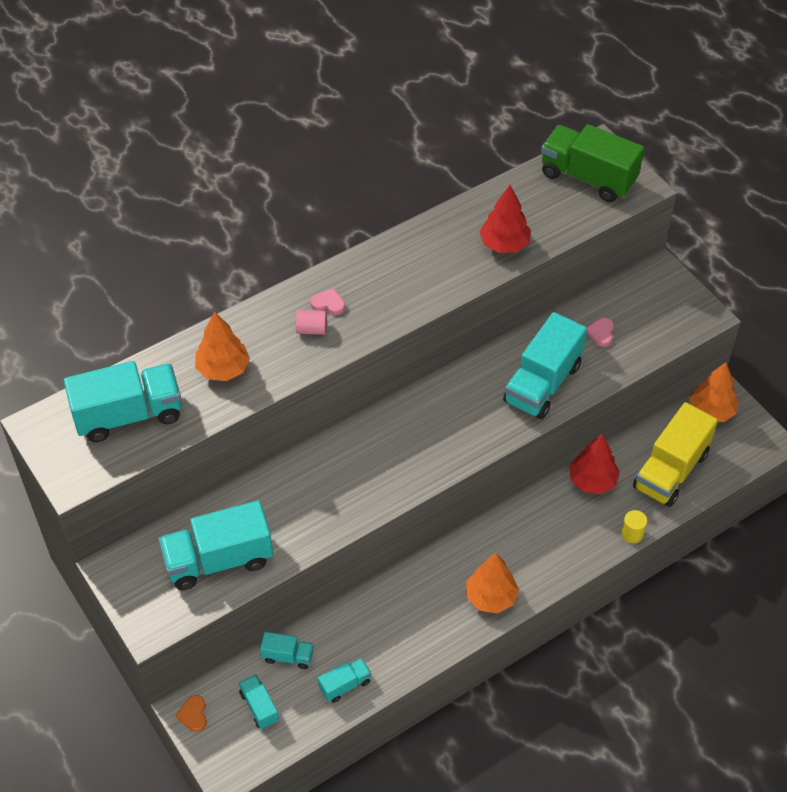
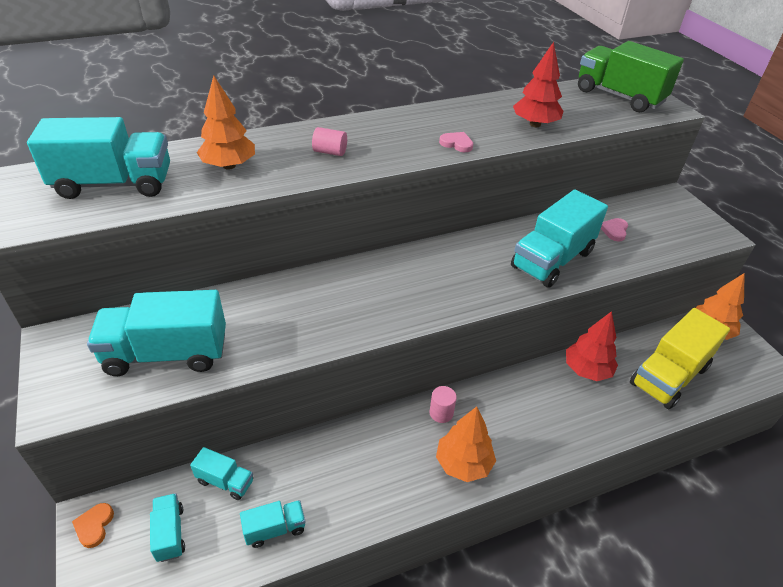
camera: 10 degrees right, 10 degrees down
pink heart [310,288,345,315] -> pink heart moved to [439,132,474,152]
yellow cylinder [621,510,647,543] -> none
none -> pink cylinder [430,386,457,423]

